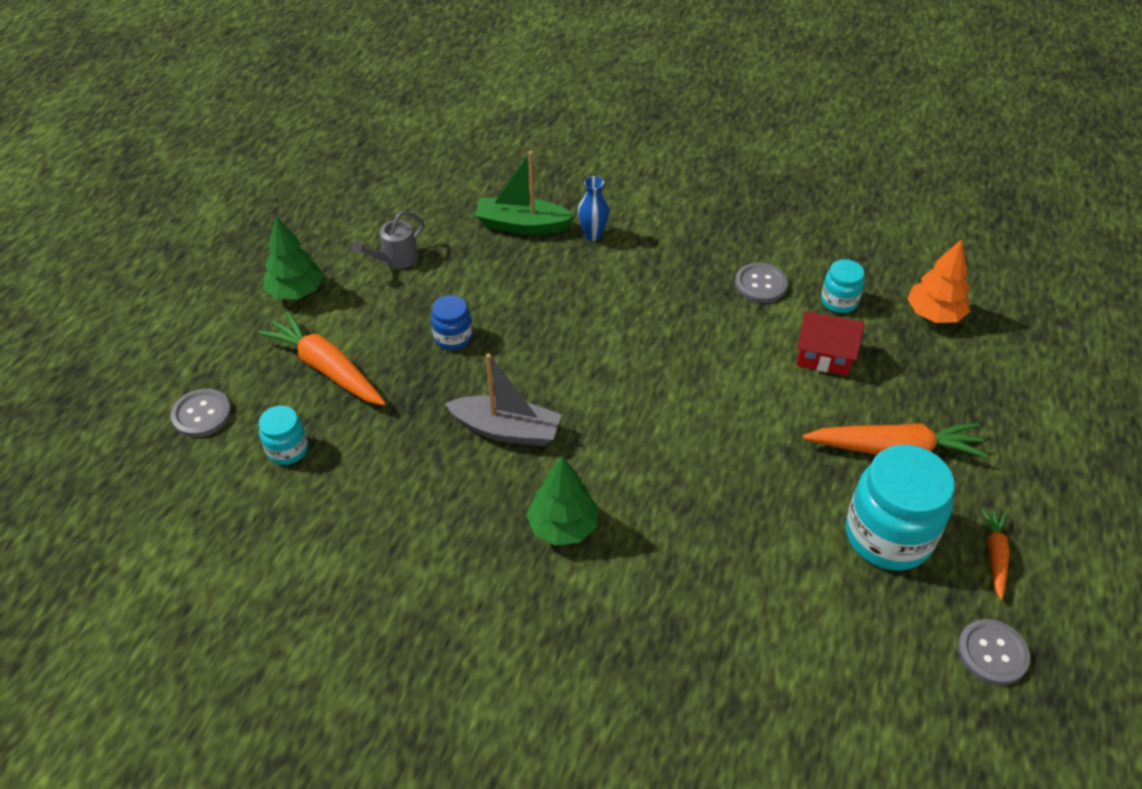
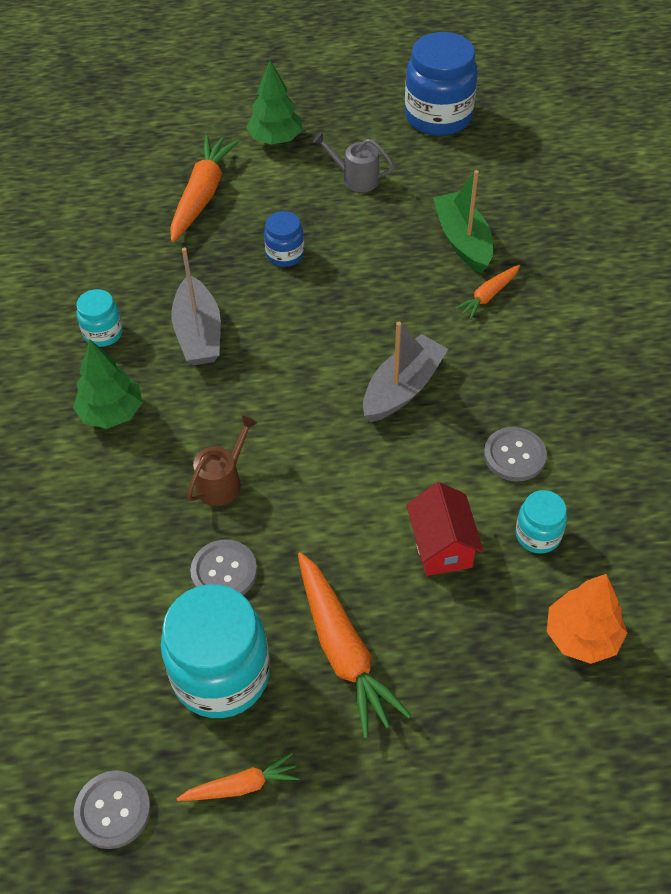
camera: 65 degrees right, 5 degrees up
grey button [171,389,231,437] -> grey button moved to [190,540,257,595]
turquoise jar [259,406,308,465] -> turquoise jar moved to [76,289,123,347]
blue vase [578,176,609,241] -> orange carrot [454,265,520,320]
none -> brown watering can [187,416,257,506]
none -> grey boat [363,322,448,422]
none -> blue jar [405,32,478,136]

